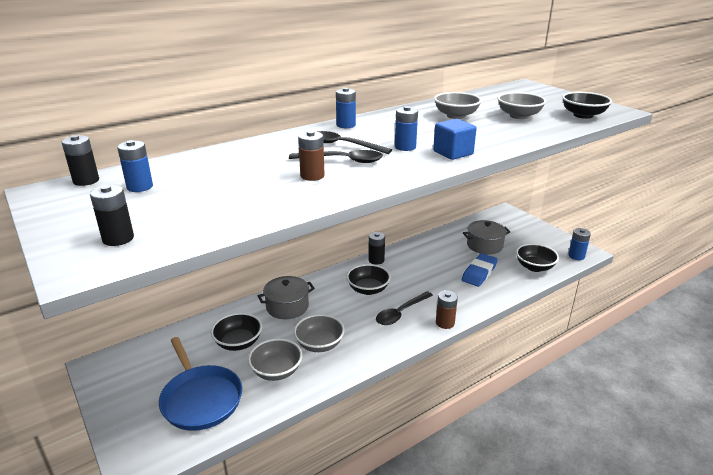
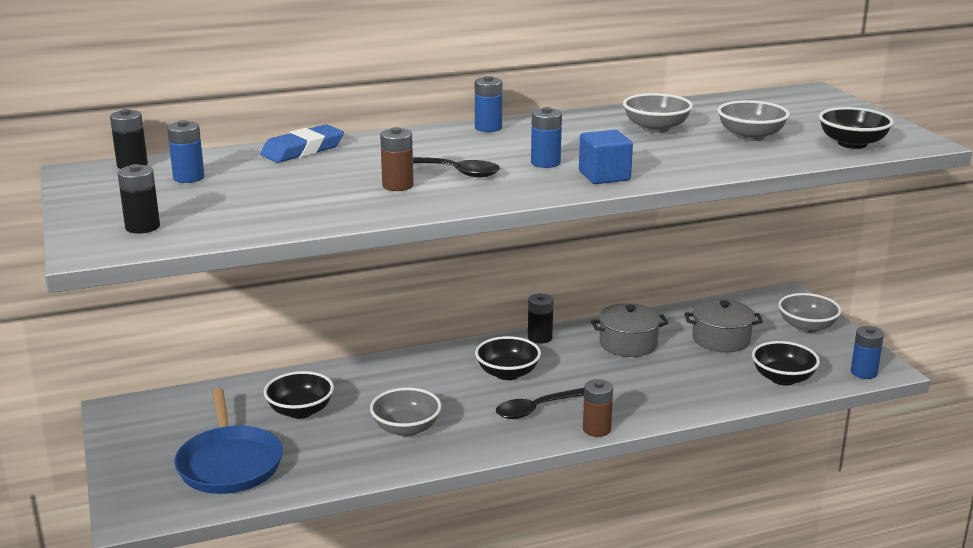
camera: 15 degrees right, 5 degrees down
grey bowl [248,338,302,381] -> grey bowl moved to [778,293,841,333]
grey pot [258,276,315,319] -> grey pot moved to [591,303,669,357]
black spoon [316,131,392,154] -> none
blue eraser [462,253,498,287] -> blue eraser moved to [260,124,344,163]

